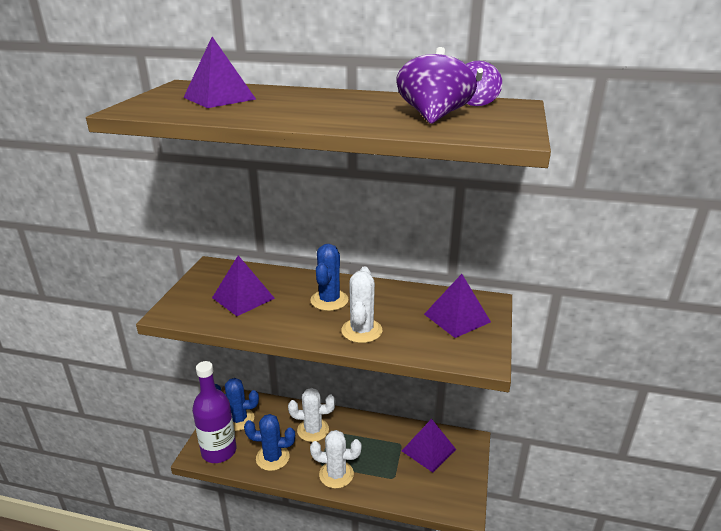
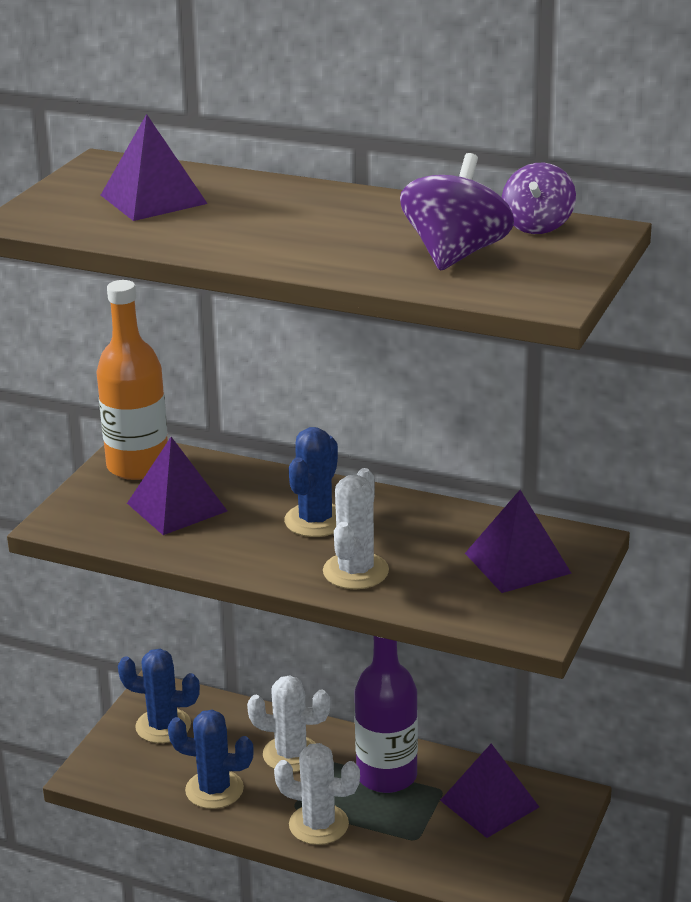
camera: 10 degrees right, 0 degrees up
purple bottle [192,361,236,463] -> purple bottle moved to [355,636,418,793]
none -> orange bottle [96,280,168,480]

